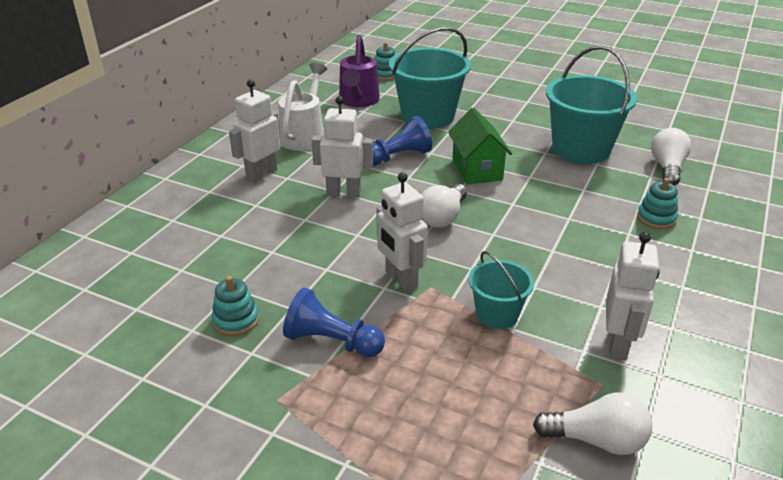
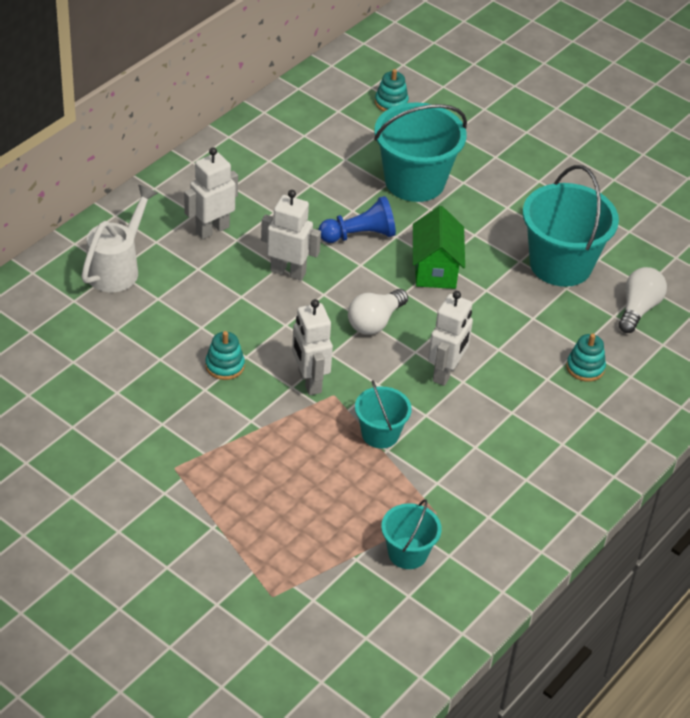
camera: 10 degrees right, 10 degrees up
turquoise stacking toy [212,276,259,336] -> turquoise stacking toy moved to [205,331,245,380]
white watering can [278,63,327,151] -> white watering can moved to [81,185,158,292]
blue pawn [283,287,385,357] -> none
purple watering can [339,35,380,107] -> none
white light bulb [533,392,652,455] -> turquoise bucket [381,499,442,569]
white robot [606,232,659,360] -> white robot moved to [428,291,473,386]

